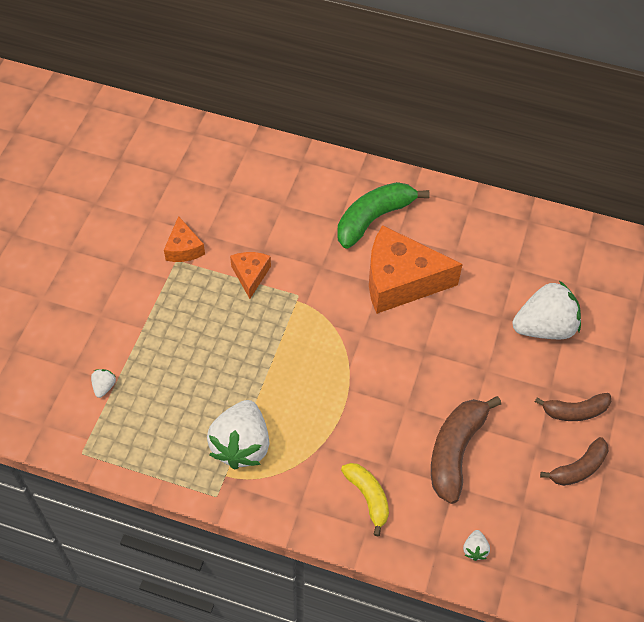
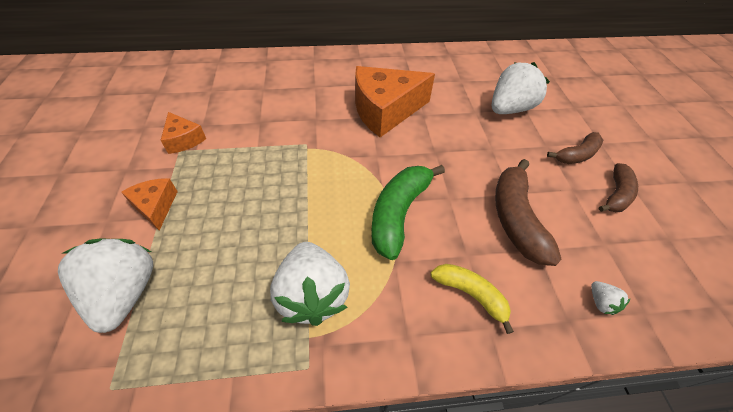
camera: 25 degrees left, 5 degrees down
white strawberry [91,369,116,398] -> white strawberry [58,239,153,333], size x2.44
orange cheese [230,252,271,299] -> orange cheese moved to [121,178,178,231]
green banana [337,182,430,248] -> green banana moved to [371,165,445,260]

